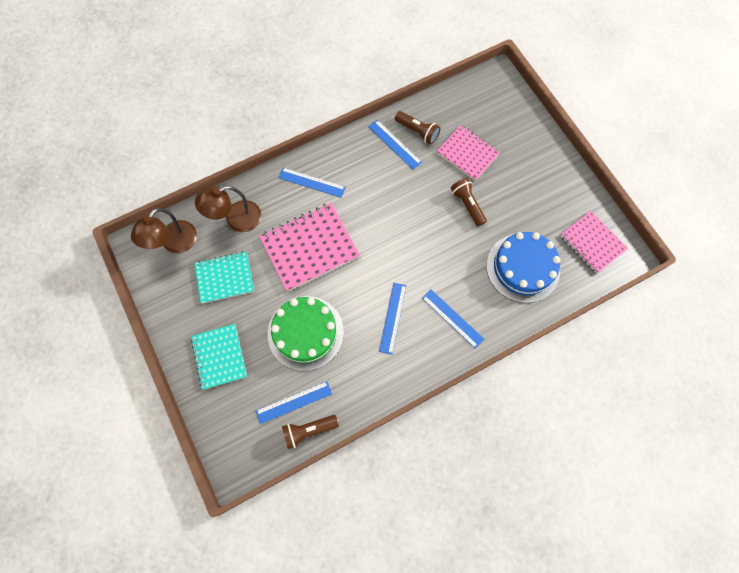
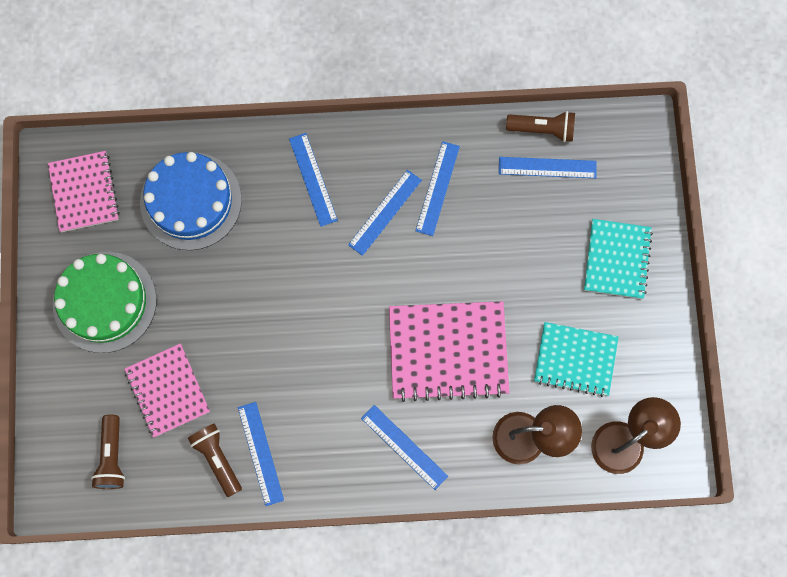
camera: 155 degrees left, 5 degrees up
green cake [268,296,344,371] -> green cake moved to [53,252,157,353]
brown flashlight [451,178,487,226] -> brown flashlight moved to [91,415,125,489]
none -> blue ruler [416,141,460,236]

